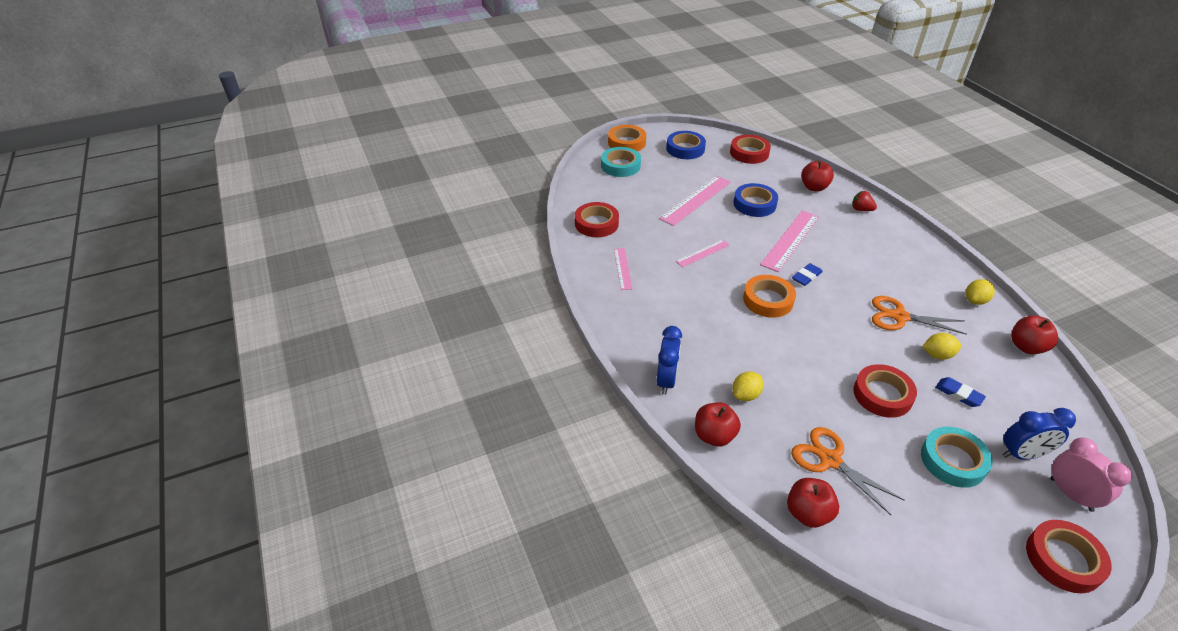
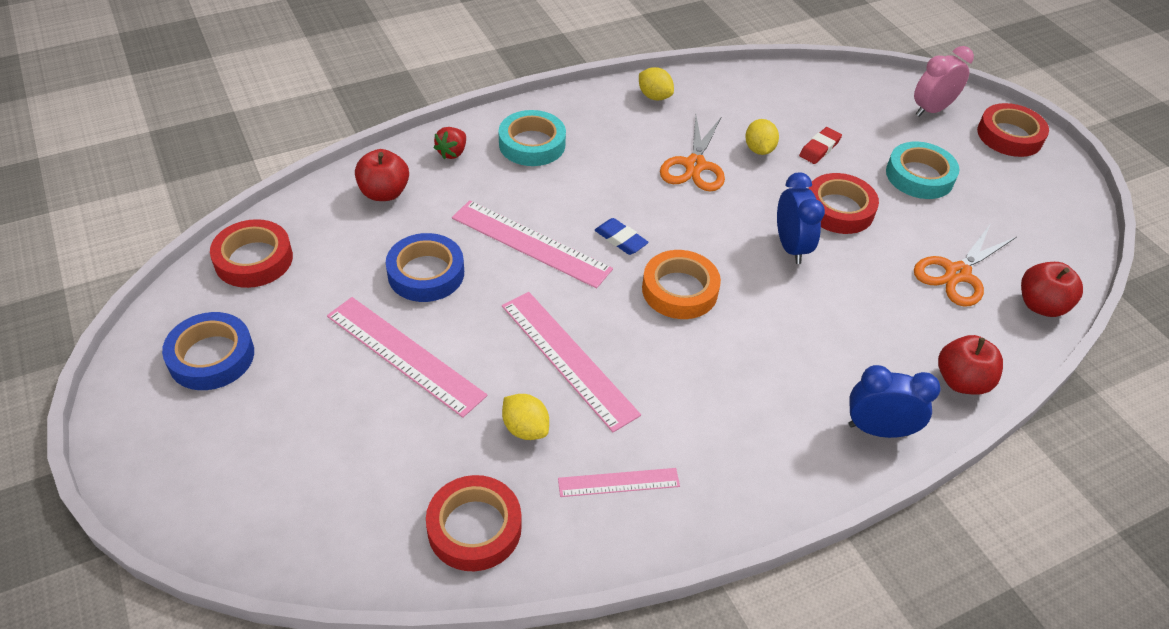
camera: 95 degrees left, 5 degrees up
turquoise tape [601,147,641,177] -> turquoise tape moved to [499,110,566,166]
orange tape [608,125,646,151] -> none
pink ruler [676,239,730,267] -> pink ruler [502,292,641,432], size x1.75
yellow lemon [732,371,764,401] -> yellow lemon moved to [502,394,549,440]
blue eraser [935,377,986,407] -> red eraser [799,127,842,164]
blue clock [1002,408,1076,460] -> blue clock moved to [777,172,825,264]
red apple [1011,315,1058,354] -> none

